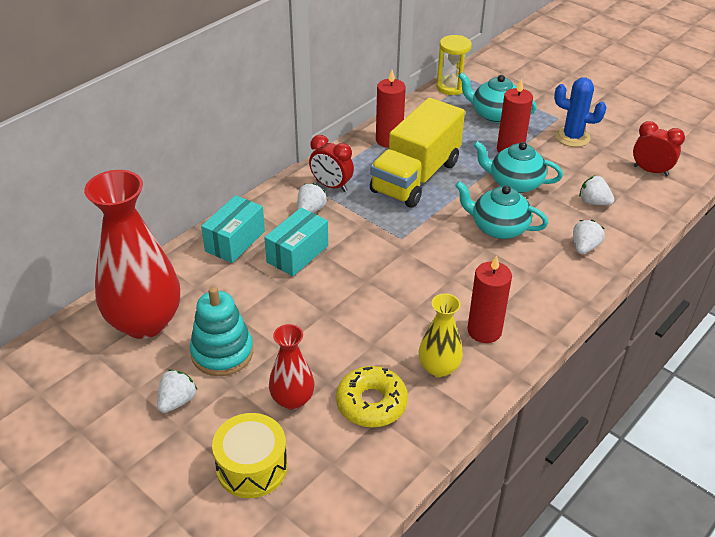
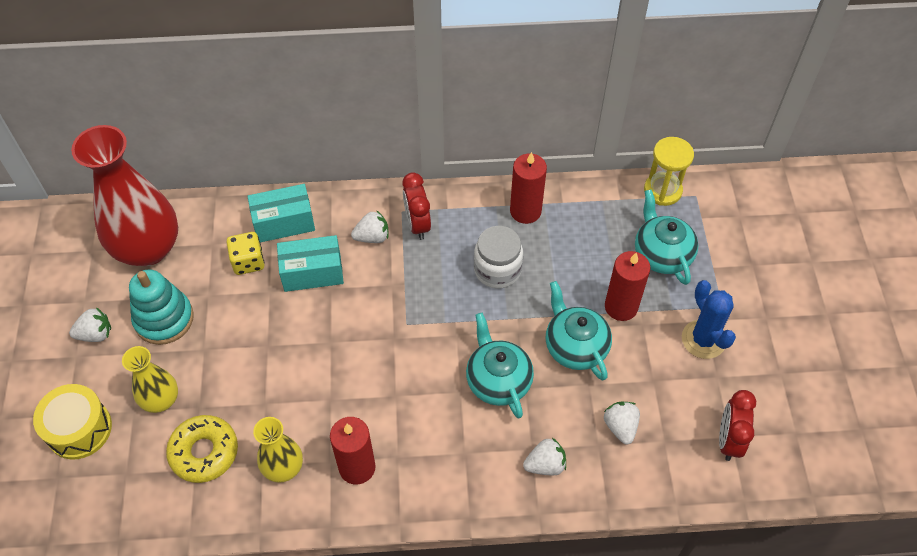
camera: 45 degrees right, 15 degrees up
red vase [269,324,314,410] -> yellow vase [122,346,178,413]
yellow truck [370,98,465,208] -> white jar [474,226,523,289]
red clock [633,121,685,176] -> red clock turned 150 degrees counterclockwise [719,390,756,461]
none -> yellow dice [227,232,265,275]

